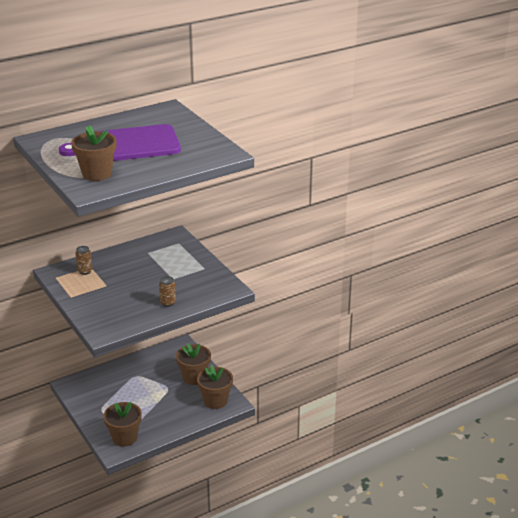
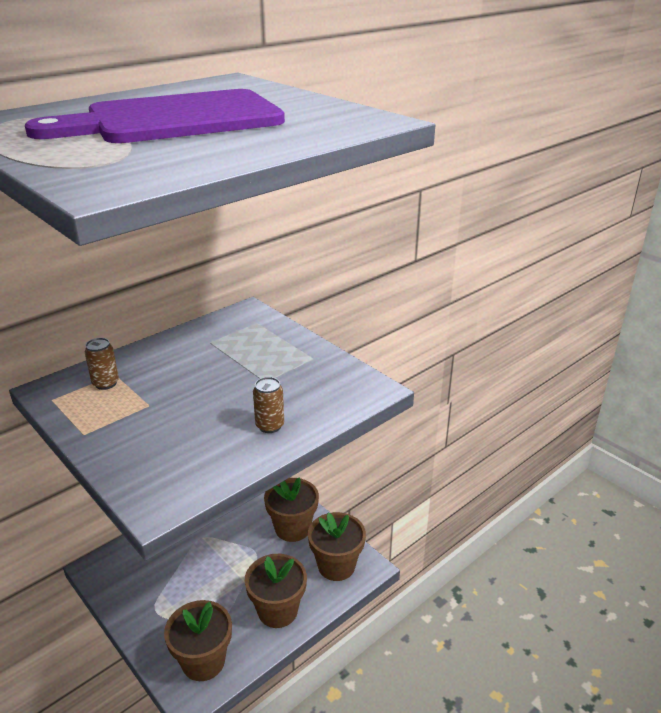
camera: 10 degrees left, 0 degrees up
brown flower pot [71,125,116,181] -> brown flower pot moved to [245,554,307,628]

